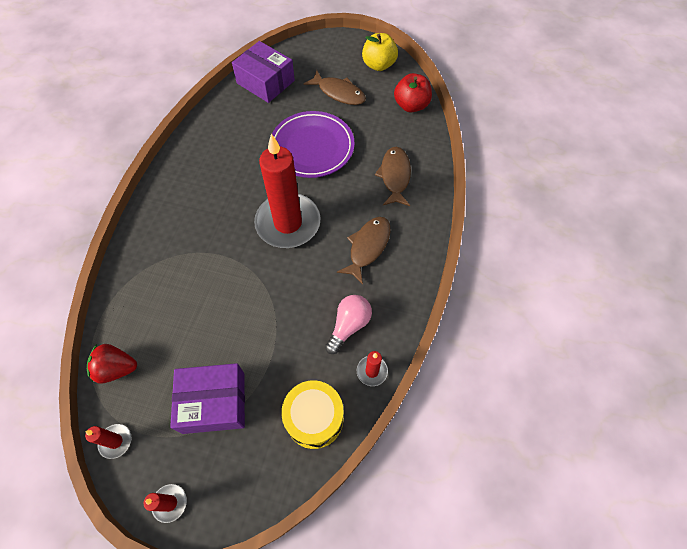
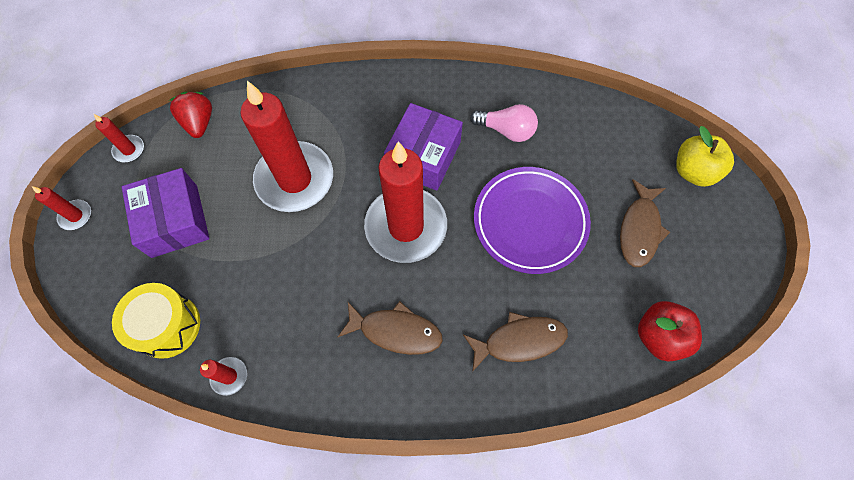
camera: 75 degrees right, 5 degrees up
purple box [232,41,295,103] -> purple box moved to [384,103,463,191]
pink light bulb [325,295,372,354] -> pink light bulb moved to [470,104,538,142]
yellow apple [362,33,398,71] -> yellow apple moved to [676,126,734,187]
none -> red candle [240,81,333,212]

